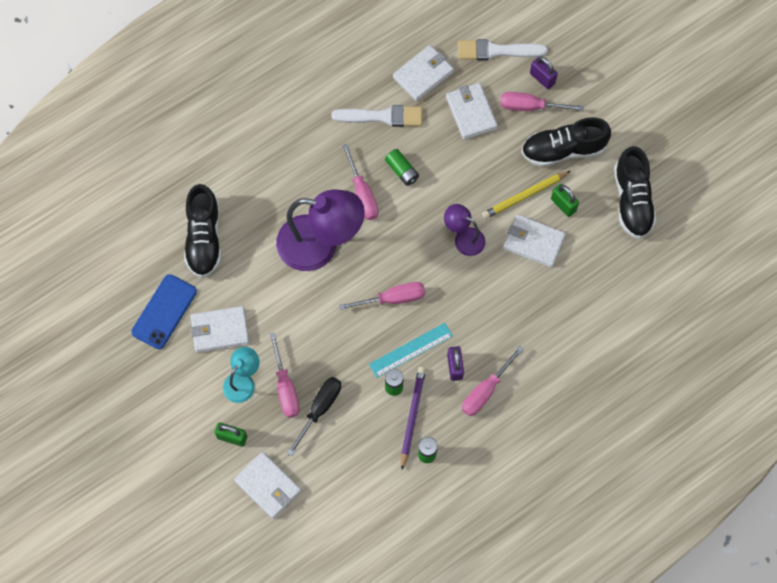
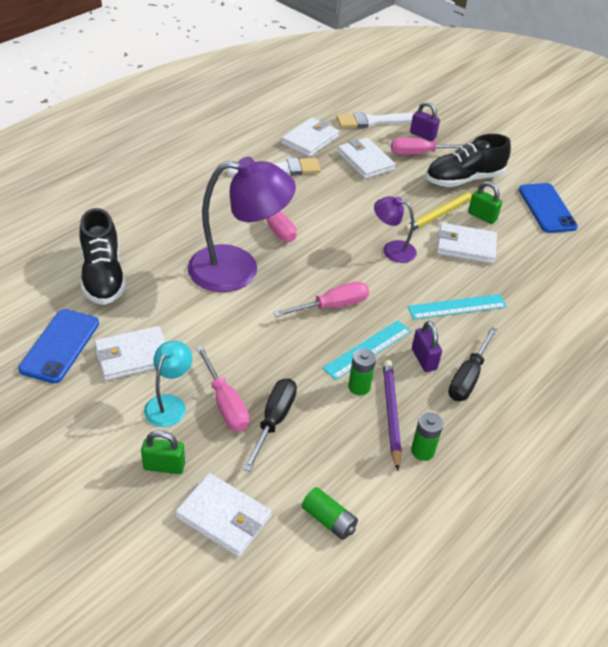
camera: 15 degrees left, 25 degrees down
green battery [385,149,419,186] -> green battery moved to [302,487,358,540]
pink screwdriver [462,346,524,416] -> black screwdriver [448,327,497,401]
black shoe [614,146,657,239] -> blue phone [519,183,578,233]
none -> turquoise ruler [408,294,507,320]

